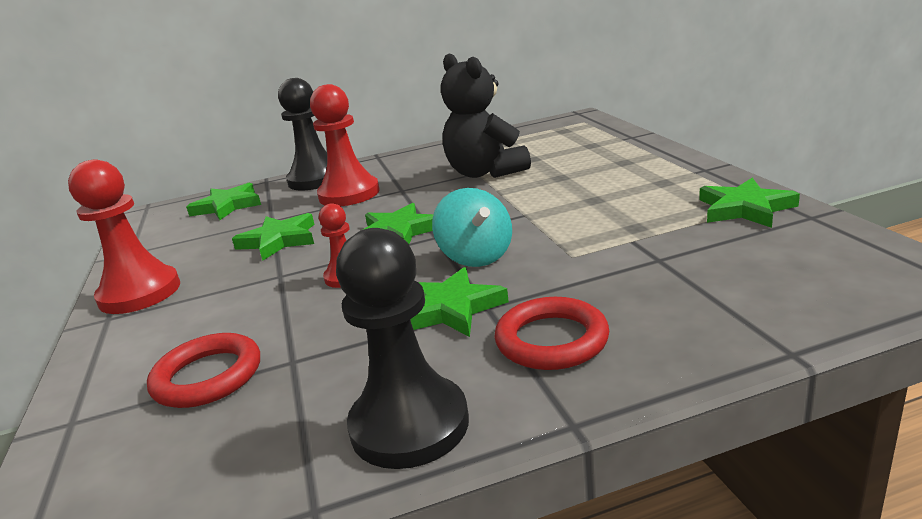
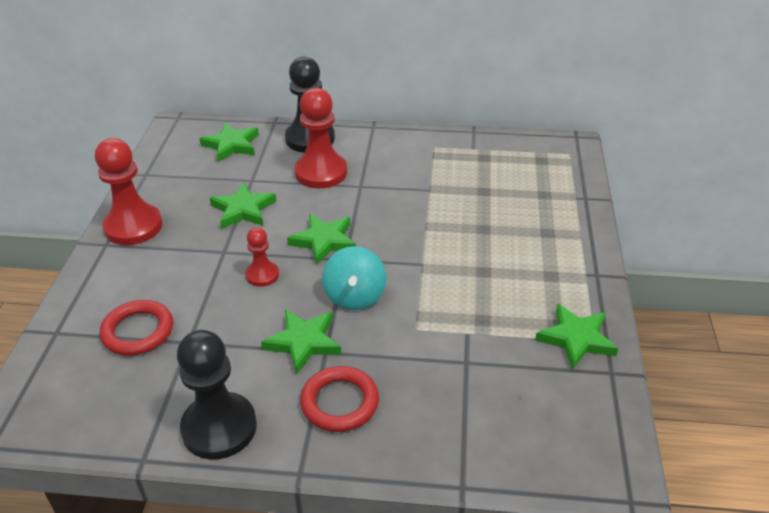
camera: 20 degrees right, 15 degrees up
black teddy bear [441,53,531,178] -> none

